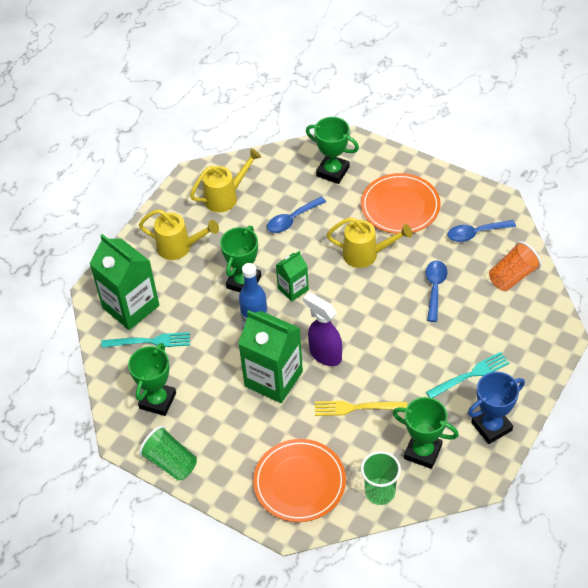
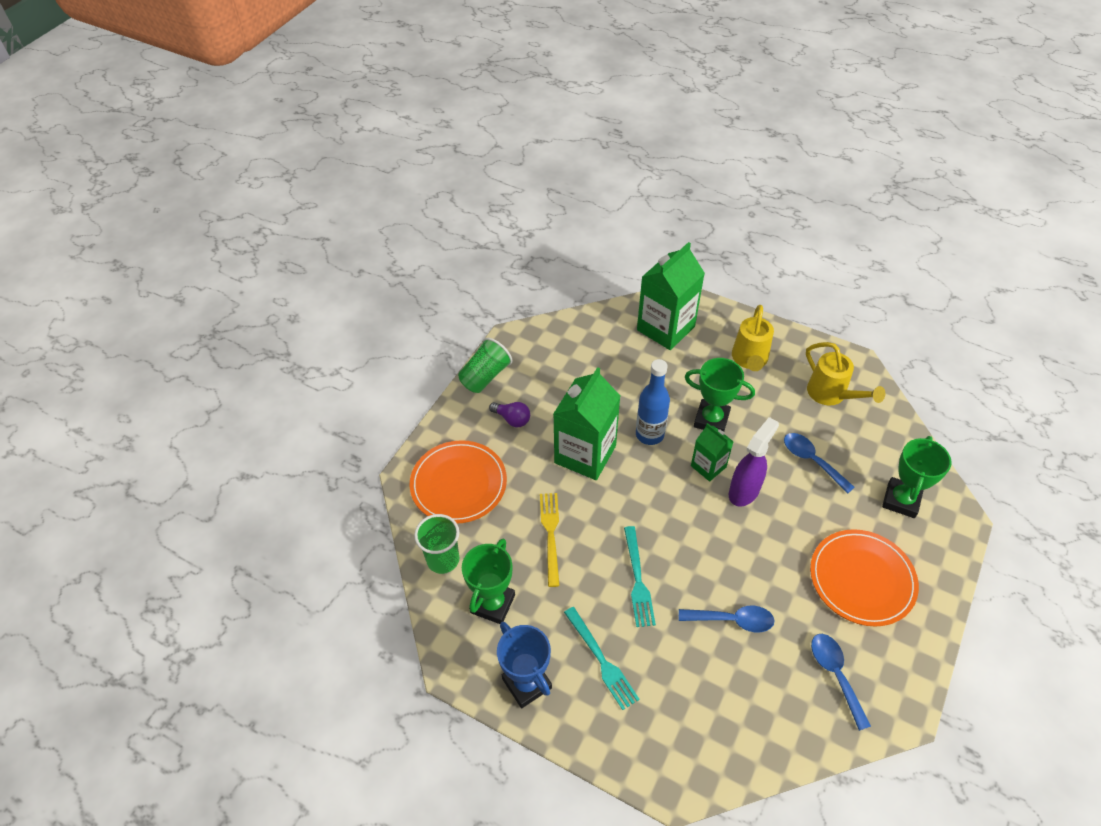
camera: 85 degrees right, 0 degrees up
turquoise fork [101,332,190,348] -> turquoise fork moved to [624,526,656,627]
green trophy [128,343,176,416] -> none
purple spray bottle [303,292,342,366] -> purple spray bottle moved to [729,417,779,507]
yellow watering can [327,217,412,268] -> none
orange cup [489,241,542,291] -> none
none -> purple light bulb [489,402,530,427]

